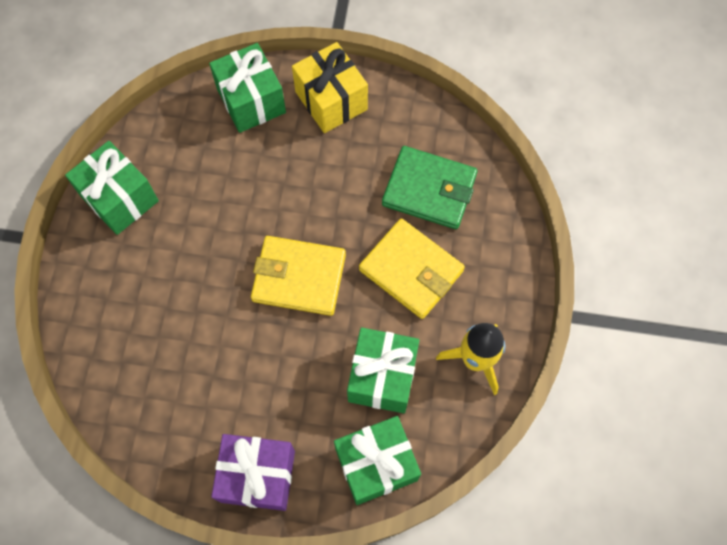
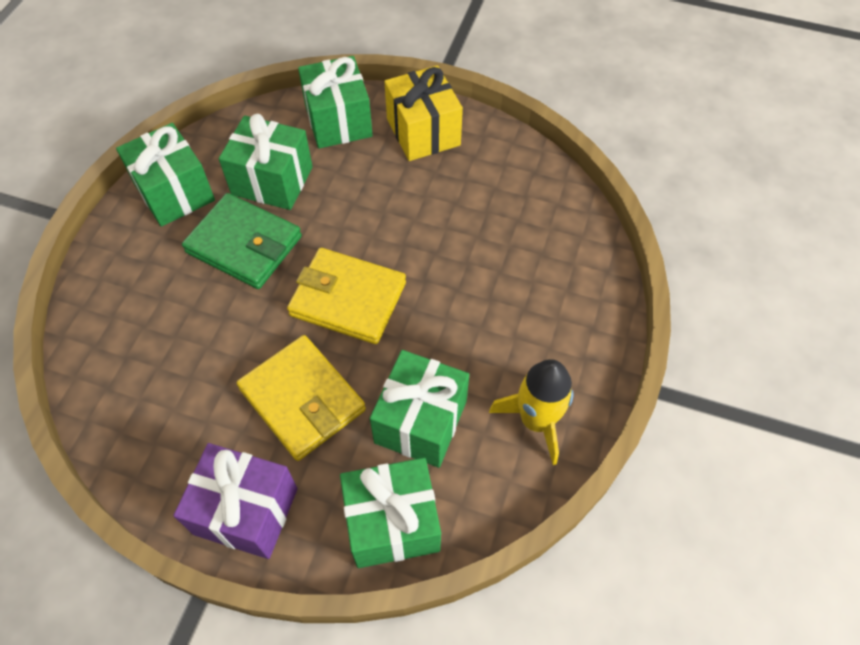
camera: 10 degrees right, 10 degrees down
yellow wallet [359,218,465,319] -> yellow wallet moved to [237,335,366,461]
green wallet [382,146,478,229] -> green wallet moved to [182,193,302,289]
none -> green gift [219,113,313,210]

